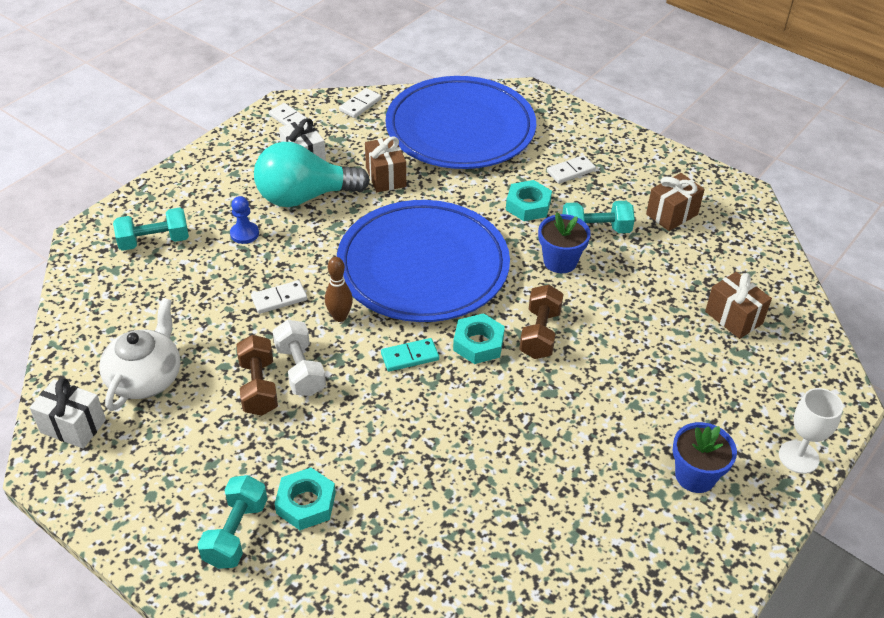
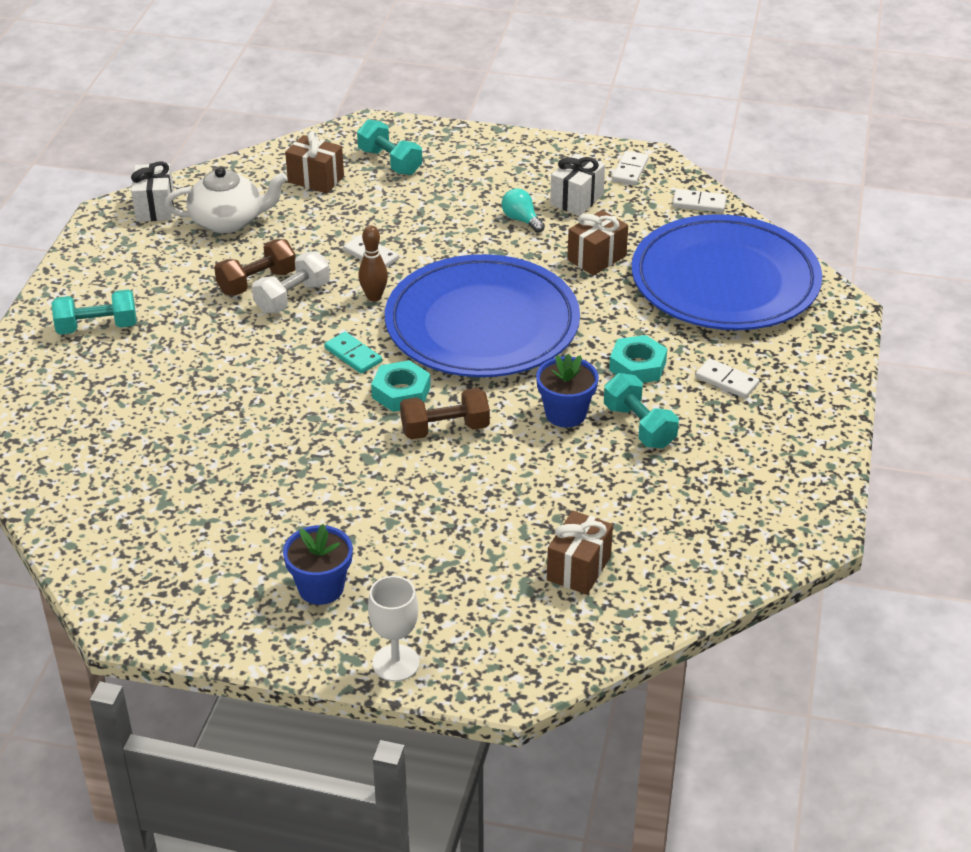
camera: 65 degrees right, 5 degrees down
blue pawn [230,196,259,244] -> none
turquoise light bulb [254,142,370,207] -> turquoise light bulb [502,188,545,233], size x0.43
turquoise nut [275,468,336,530] -> none
brown gift [646,173,705,231] -> brown gift moved to [285,131,344,193]

